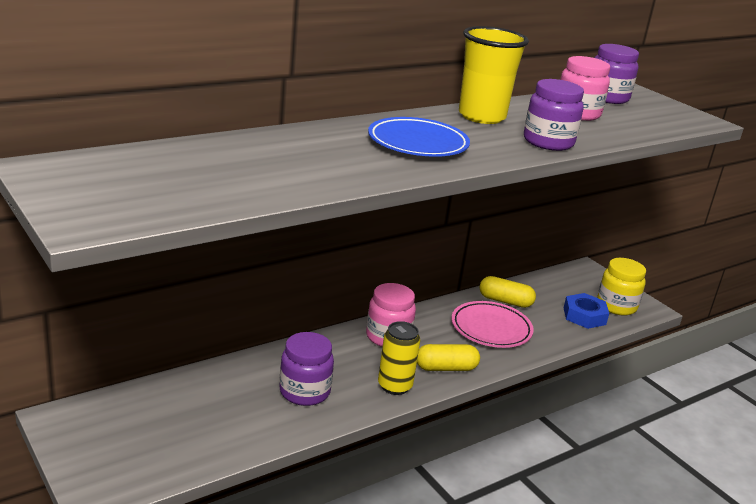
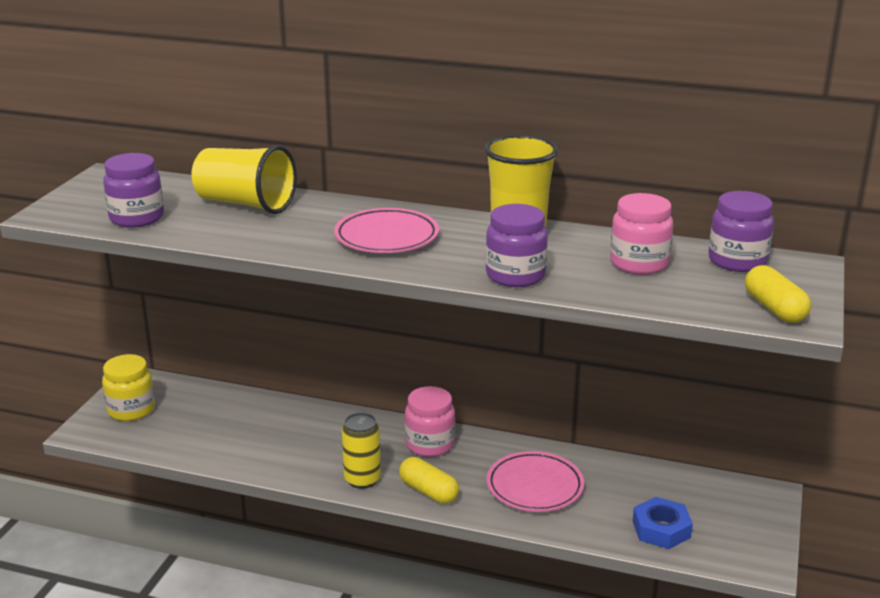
camera: 55 degrees right, 0 degrees up
purple jar [279,332,334,406] -> purple jar moved to [103,153,164,228]
blue plate [368,117,470,157] -> pink plate [334,208,439,253]
yellow capsule [479,276,536,308] -> yellow capsule moved to [745,265,811,323]
yellow jar [597,258,646,315] -> yellow jar moved to [102,354,155,421]
none -> yellow cup [191,145,297,214]

